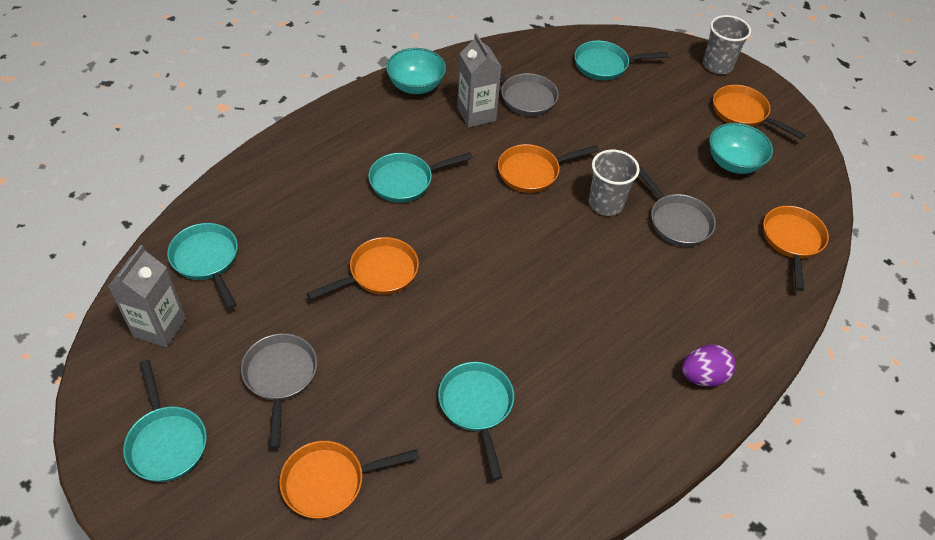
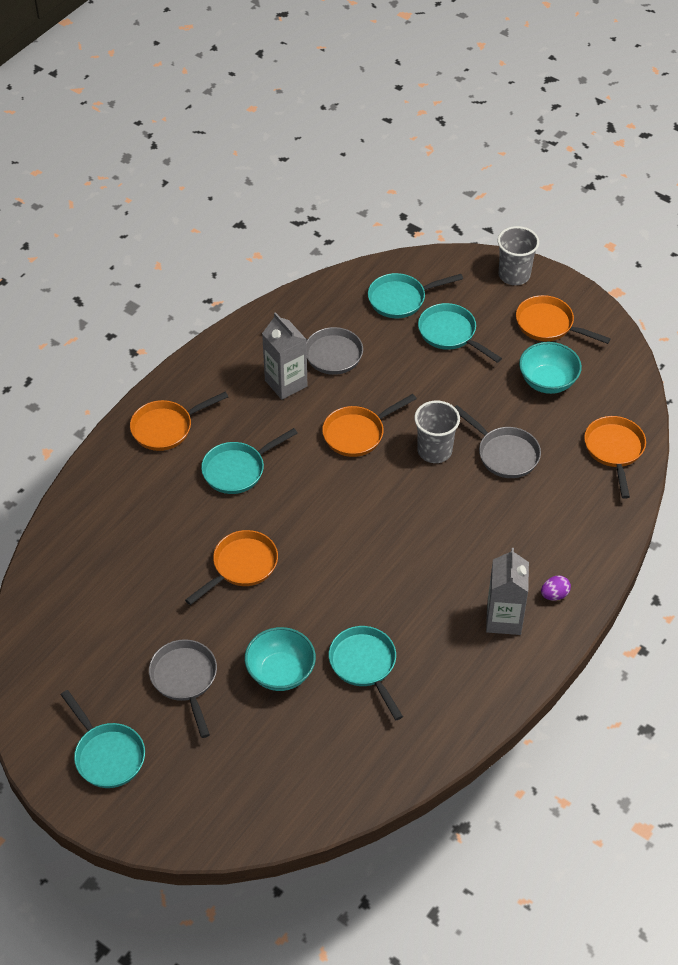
camera: 10 degrees left, 0 degrees up
grey carton [108,245,186,348] -> grey carton moved to [486,548,529,635]
turquoise pan [167,223,238,309] -> turquoise pan moved to [418,303,502,363]
orange pan [279,441,419,519] -> orange pan moved to [130,392,228,451]
turquoise bowl [386,48,446,94] -> turquoise bowl moved to [245,627,316,691]
purple egg [682,345,736,387] -> purple egg [541,575,571,600], size x0.65

